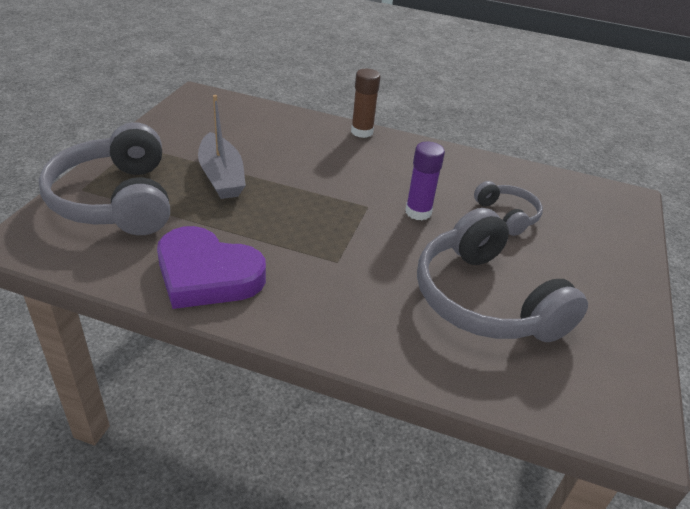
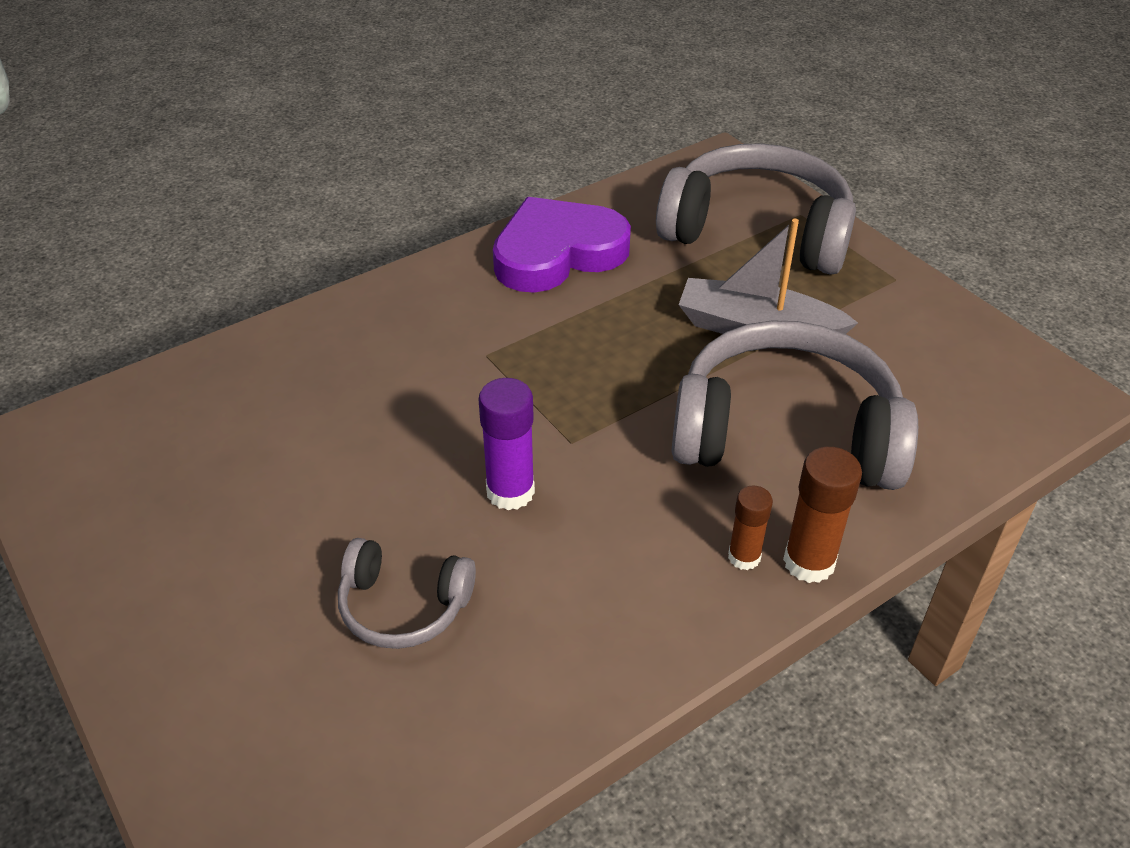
camera: 130 degrees right, 5 degrees up
grey headphones [417,208,588,342] -> grey headphones moved to [672,320,918,490]
none -> brown glue stick [728,485,773,570]

